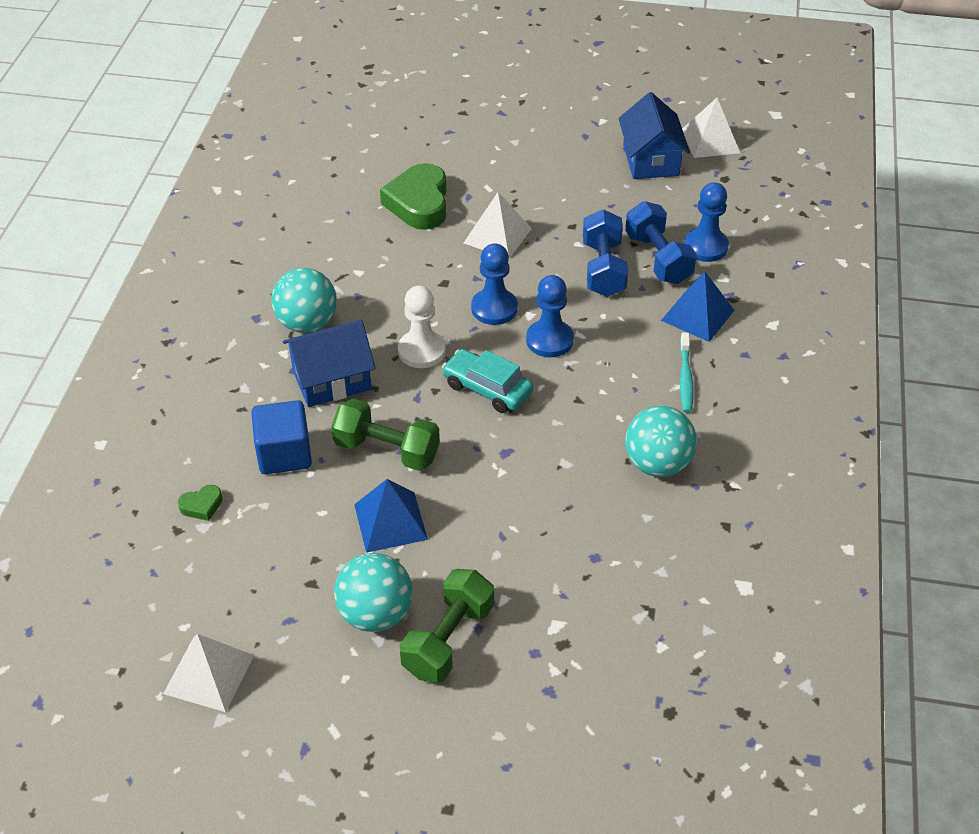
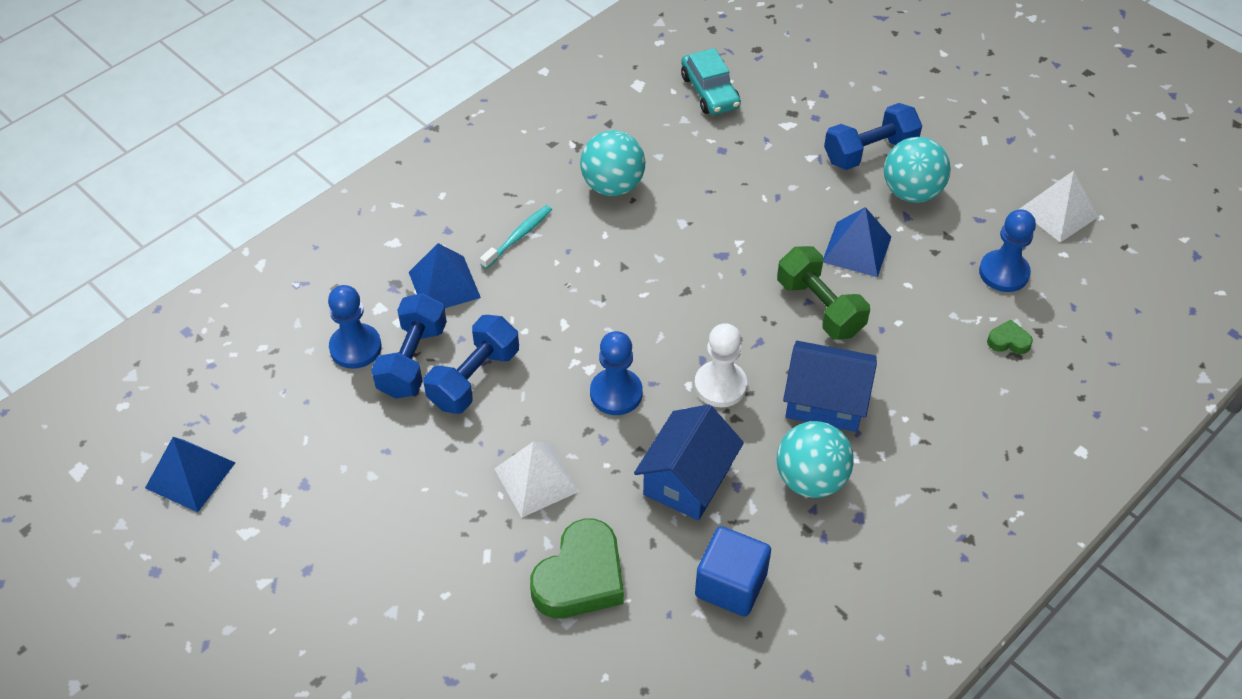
camera: 145 degrees left, 5 degrees up
blue cube [251,400,312,474] -> blue cube moved to [695,526,771,616]
green dumbbell [400,569,494,683] -> blue dumbbell [824,103,922,170]
turquoise car [442,349,533,413] -> turquoise car moved to [681,48,741,115]
blue pawn [526,275,574,357] -> blue pawn moved to [979,209,1036,292]
blue house [618,92,690,179] -> blue house moved to [634,404,744,520]
white pyramid [682,98,740,158] -> blue pyramid [145,437,235,512]

